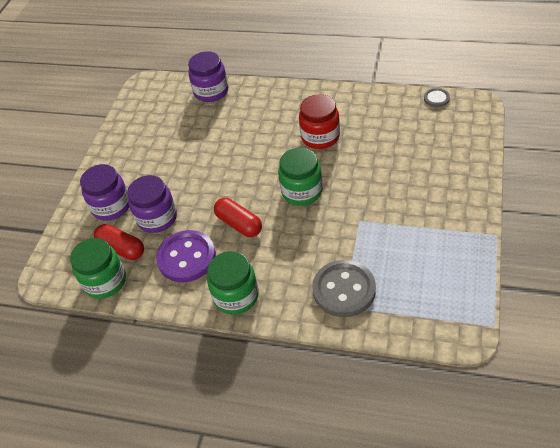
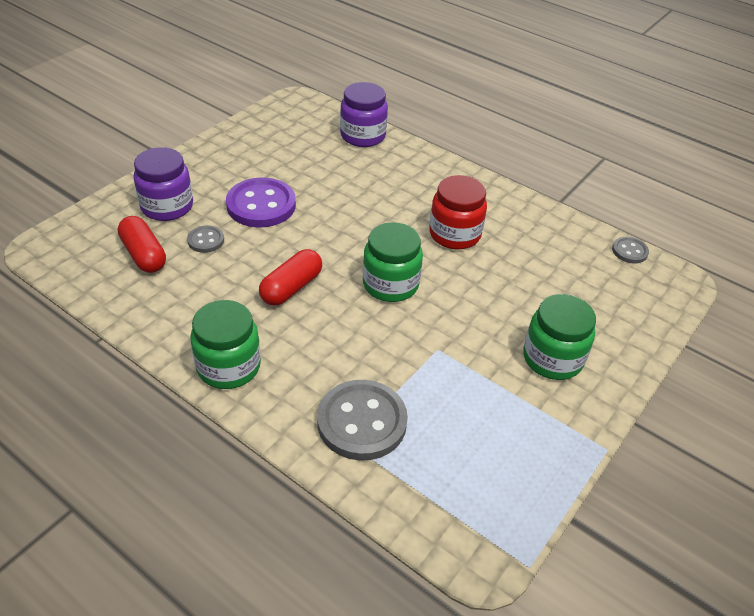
camera: 15 degrees right, 5 degrees down
green jar [70,238,126,299] -> green jar moved to [523,294,596,380]
purple jar [127,175,177,233] -> grey button [187,225,224,253]
purple button [156,230,216,282] -> purple button moved to [226,178,296,228]
red capsule [214,198,262,237] -> red capsule turned 60 degrees clockwise [259,249,322,306]

